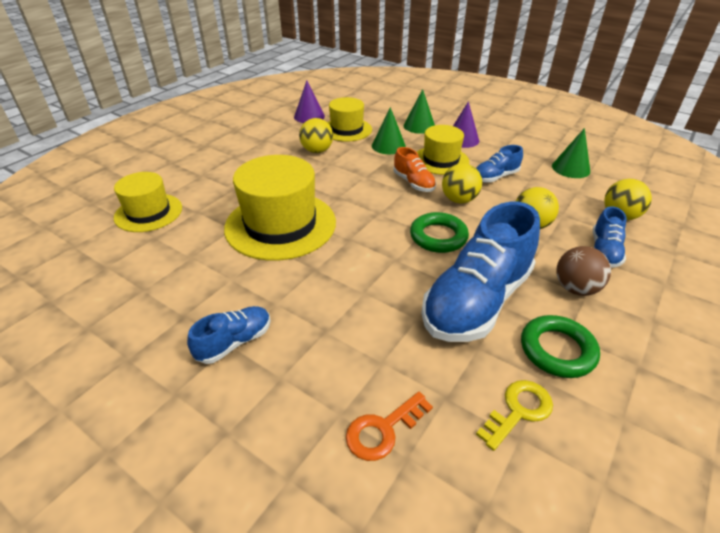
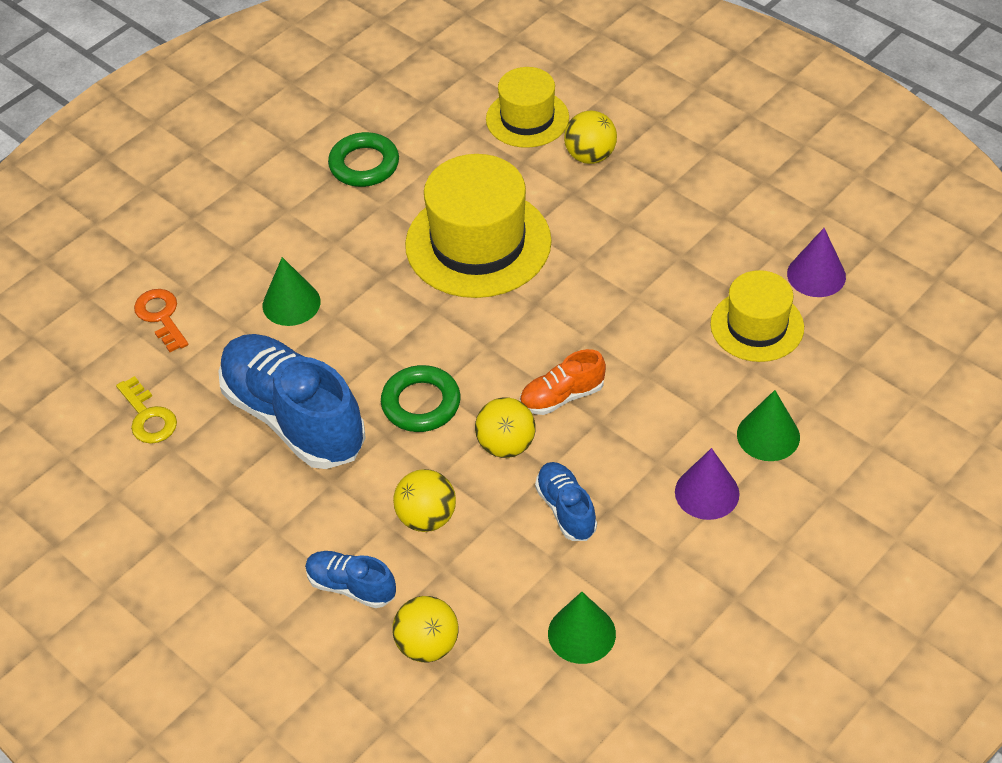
camera: 100 degrees right, 10 degrees up
blue shoe [187,306,271,364] -> none
yellow ball [299,118,333,153] -> yellow ball moved to [564,111,617,164]
green cone [372,107,406,154] -> green cone moved to [263,257,321,326]
yellow hat [417,125,469,175] -> none
green ring [521,315,600,378] -> green ring moved to [328,132,399,187]
brown ball [556,246,611,296] -> none

